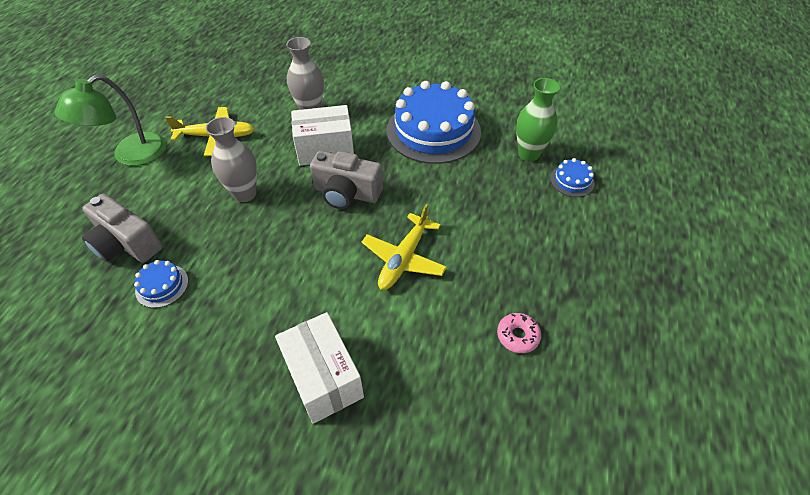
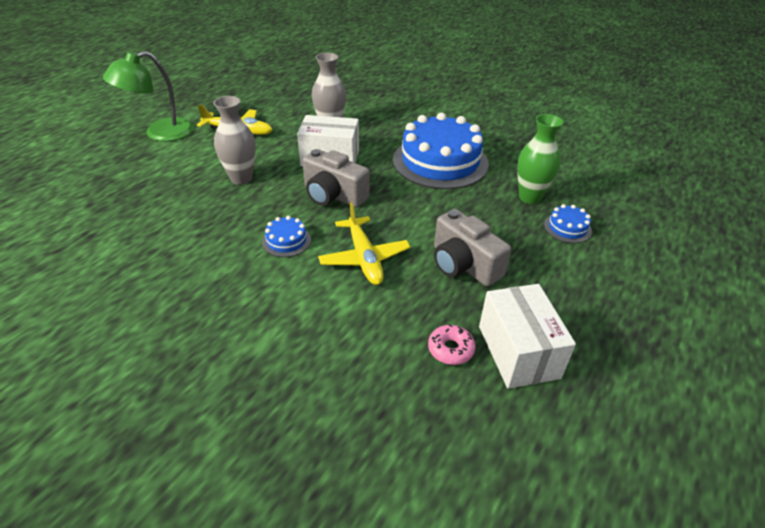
camera: 15 degrees right, 10 degrees down
grey camera [82,194,163,263] -> grey camera moved to [434,209,511,286]
blue cake [134,260,188,308] -> blue cake moved to [262,216,311,257]
white box [275,312,364,424] -> white box moved to [479,284,576,389]
yellow plane [362,204,447,290] -> yellow plane turned 60 degrees counterclockwise [318,202,410,285]

